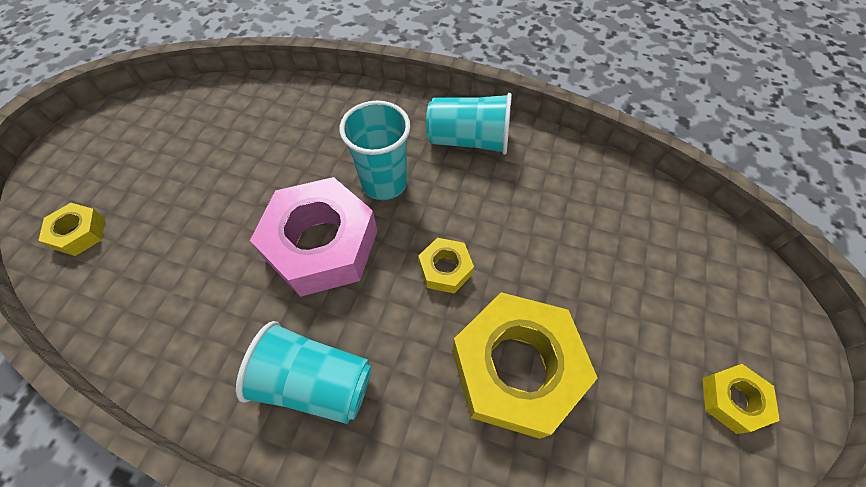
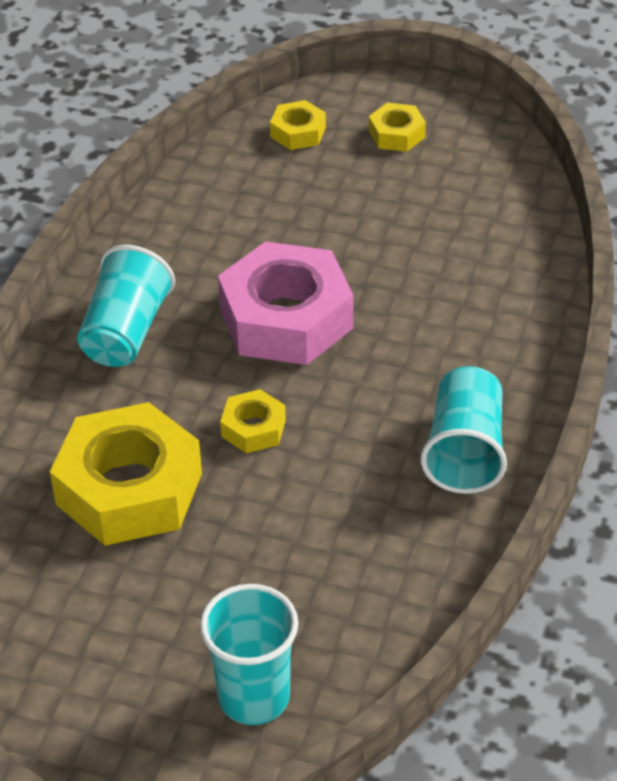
camera: 90 degrees right, 15 degrees down
turquoise cup [340,101,411,200] -> turquoise cup moved to [200,584,299,725]
yellow nut [703,364,780,434] -> yellow nut moved to [369,103,426,152]

